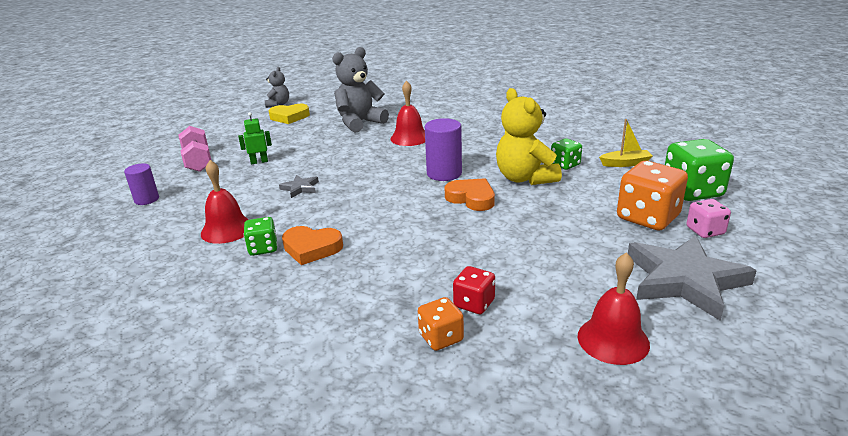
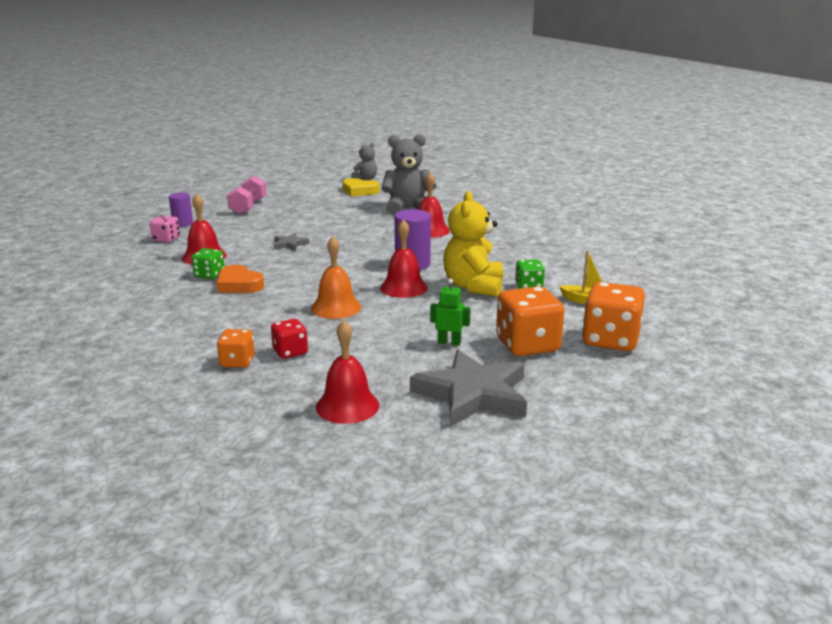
camera: 30 degrees right, 5 degrees down
green robot [238,112,272,164] -> green robot moved to [430,279,471,346]
orange heart [445,178,495,211] -> red bell [380,219,428,298]
green dice [665,139,734,201] -> orange dice [582,282,645,351]
pink dice [686,199,731,238] -> pink dice moved to [150,215,180,243]
none -> orange bell [311,236,361,319]

